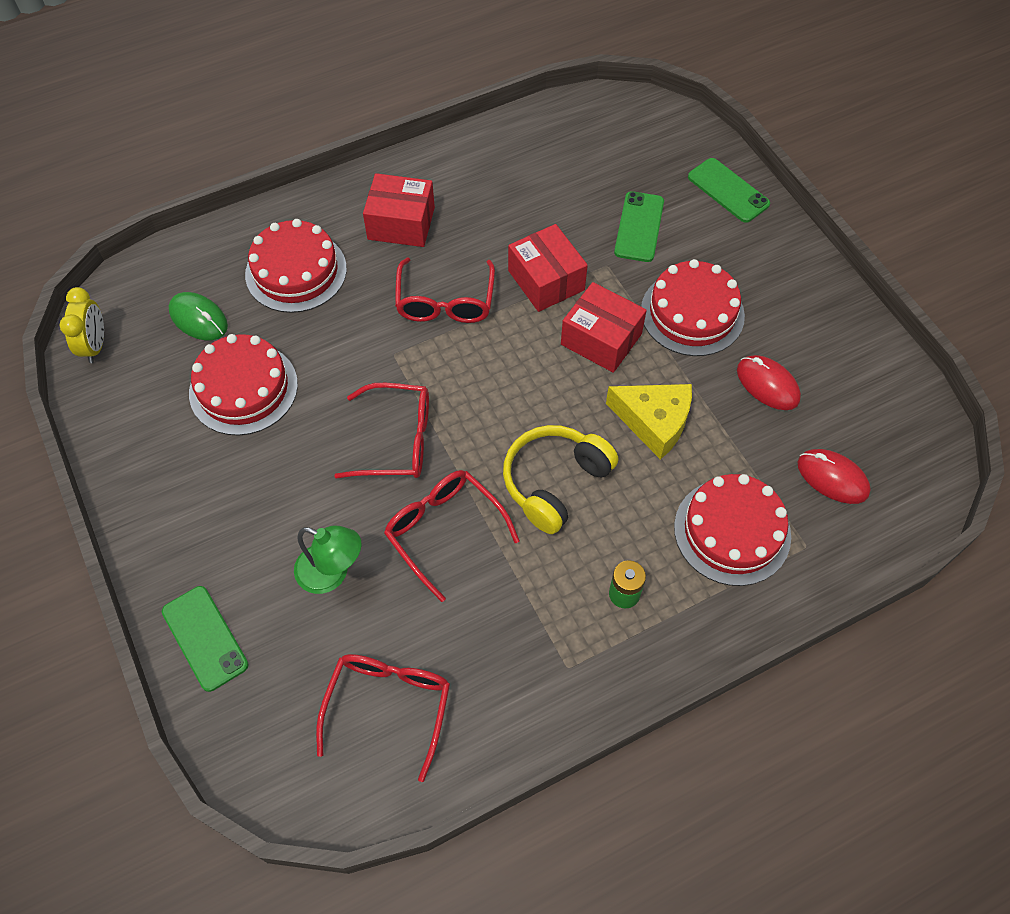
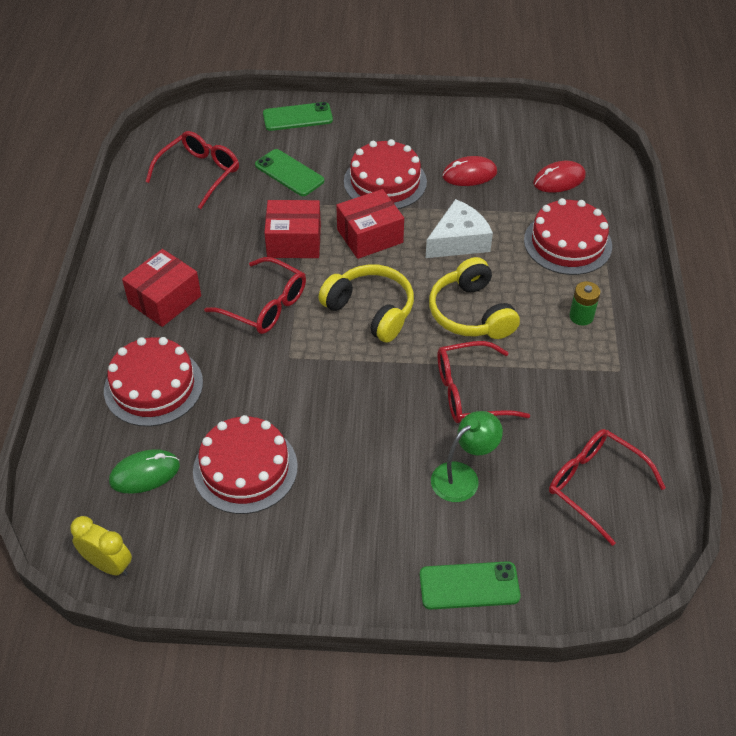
camera: 60 degrees left, 10 degrees down
red glasses [334,383,429,479] -> red glasses moved to [145,131,239,209]
yellow cheese [606,384,692,460] -> white cheese [426,199,493,258]
none -> yellow headphones [319,264,414,342]

